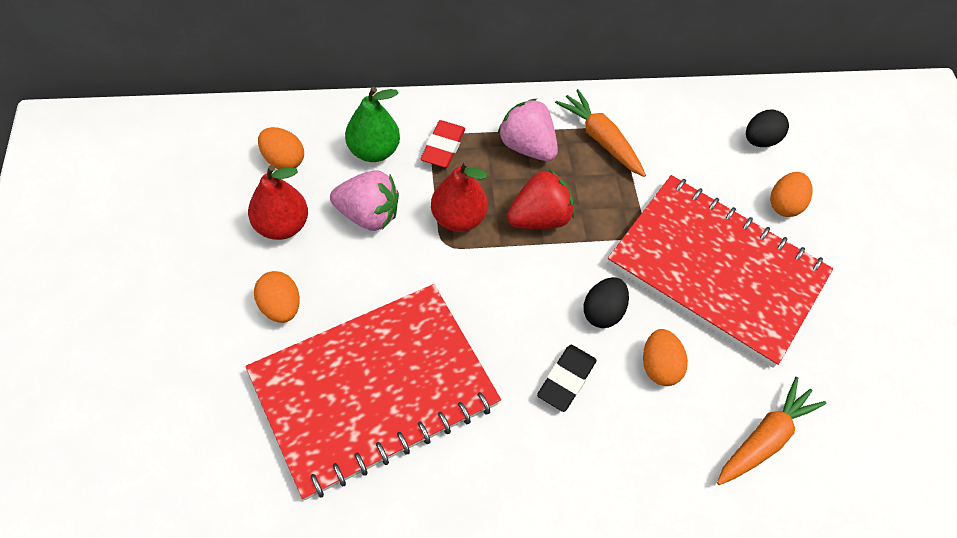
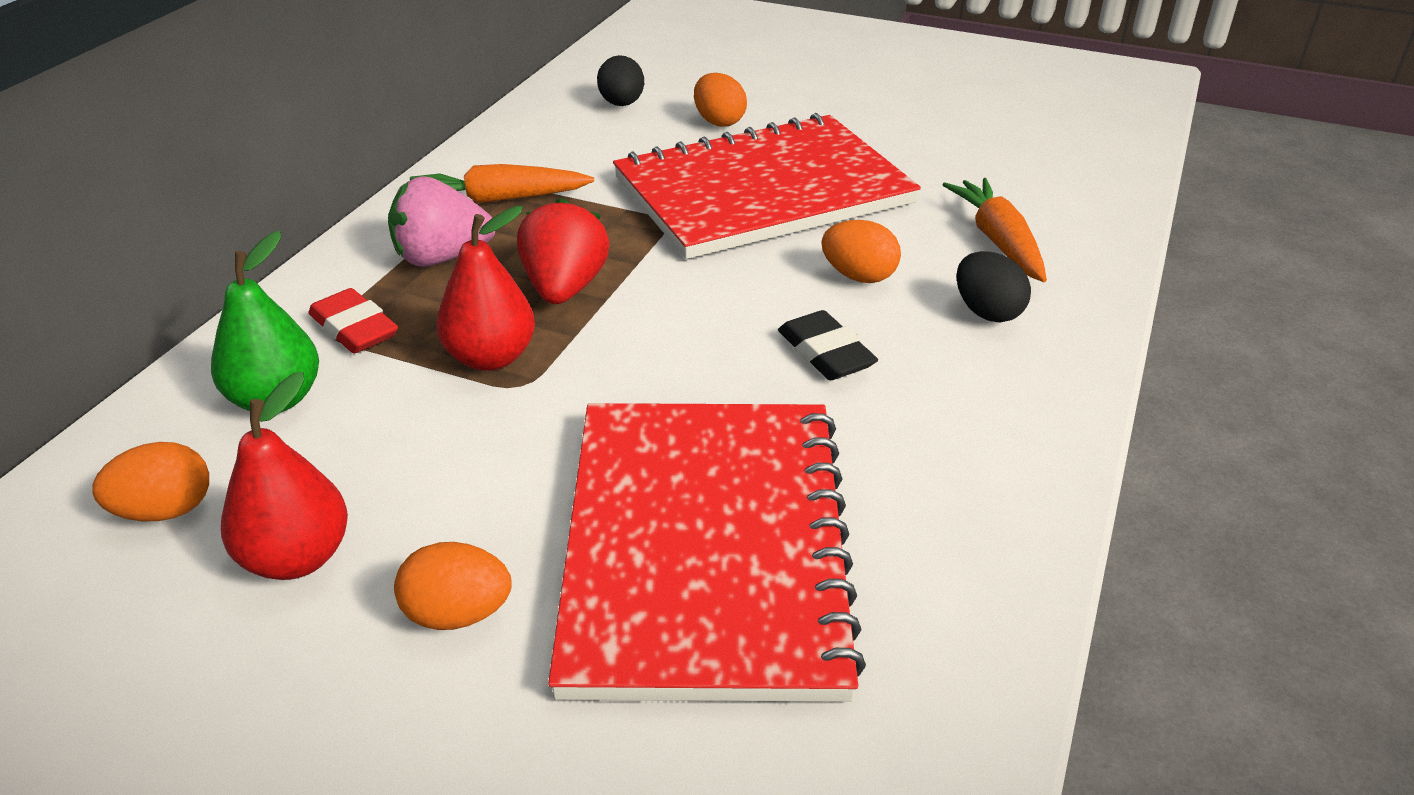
camera: 55 degrees left, 20 degrees down
pink strawberry [330,170,399,231] -> none
black egg [583,277,629,328] -> black egg moved to [957,251,1031,322]

